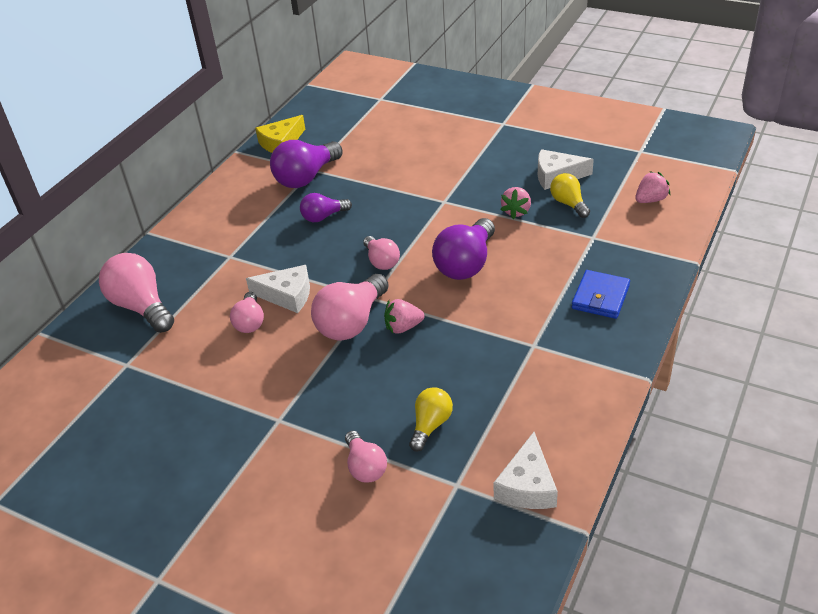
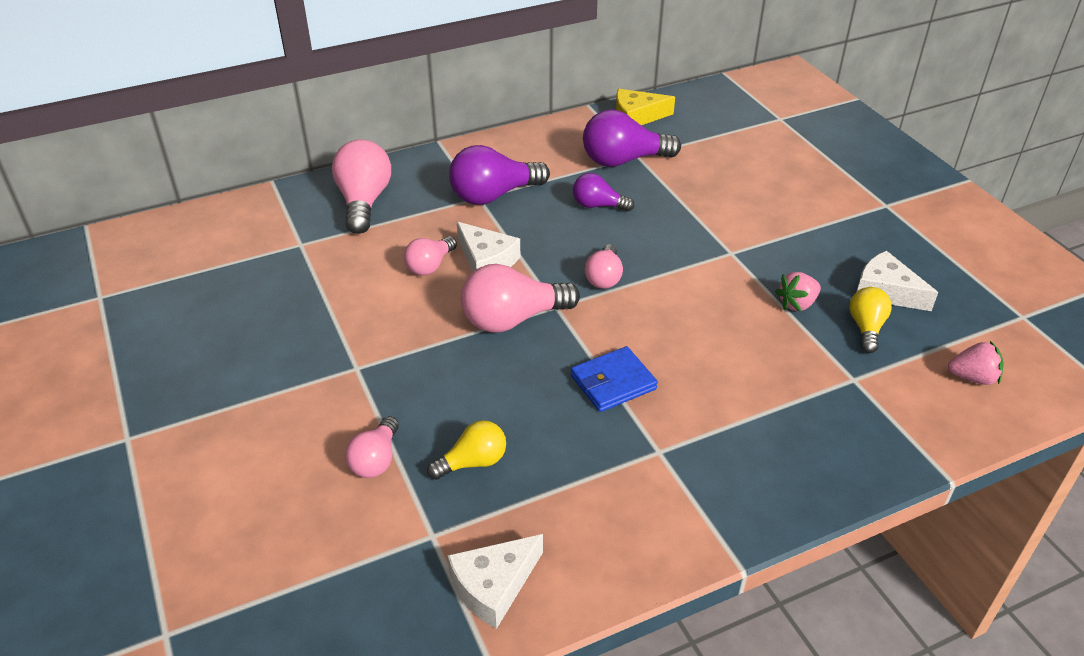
camera: 35 degrees right, 0 degrees up
pink strawberry [384,299,424,334] -> none
purple light bulb [432,218,495,280] -> purple light bulb moved to [449,145,550,205]
blue wallet [572,270,630,319] -> blue wallet moved to [571,346,658,412]

